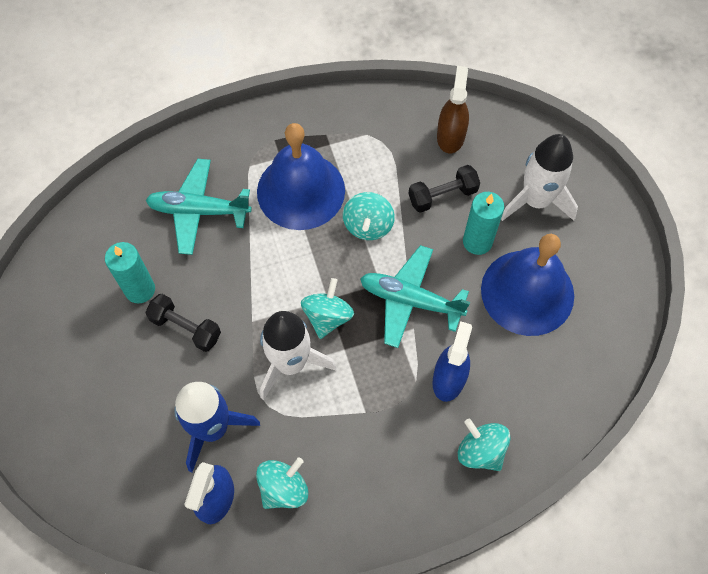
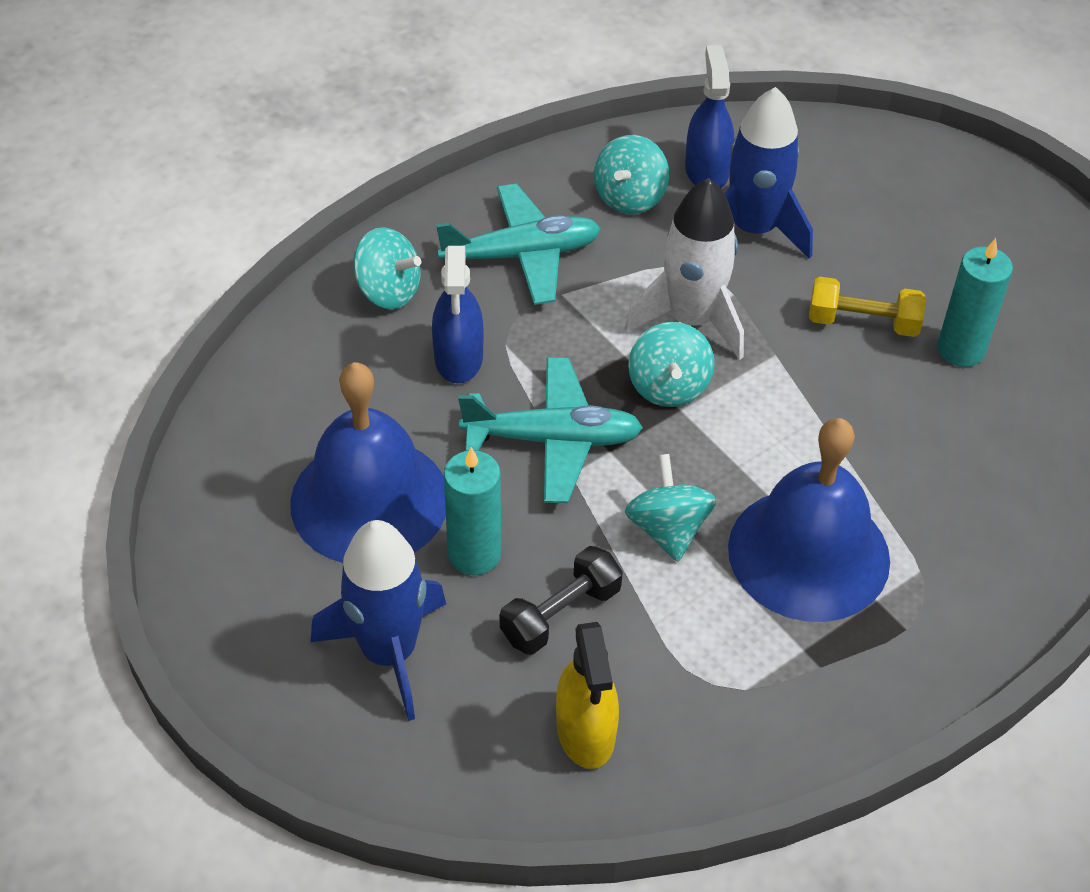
camera: 160 degrees right, 15 degrees down
black dumbbell [145,294,221,352] -> yellow dumbbell [809,277,926,337]
turquoise plane [146,159,252,255] -> turquoise plane moved to [436,184,601,305]
brown spray bottle [437,66,469,153] -> yellow spray bottle [556,622,619,769]
white rocket [501,134,578,221] -> blue rocket [311,520,446,721]

